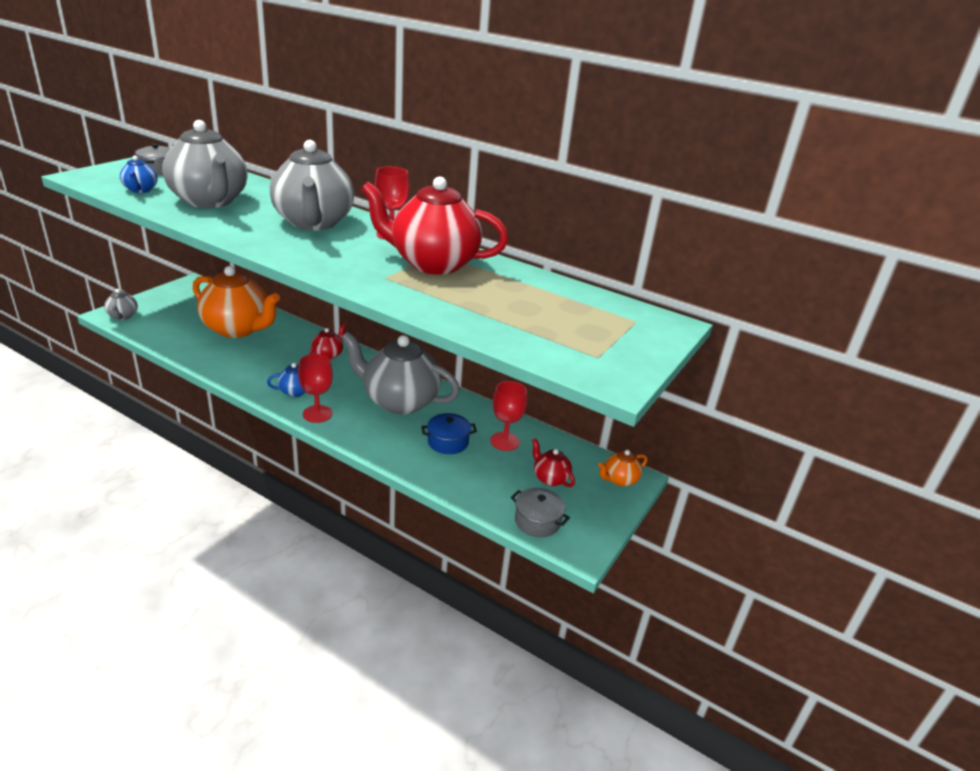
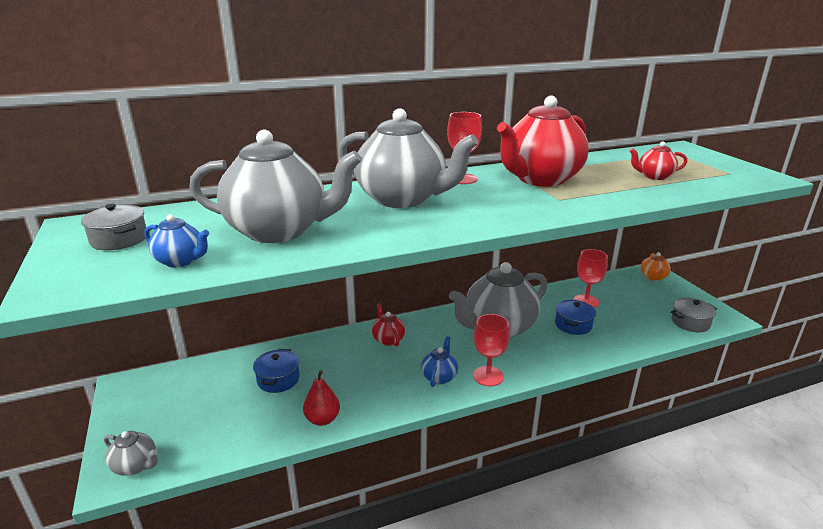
camera: 50 degrees left, 5 degrees down
orange teapot [193,266,280,338] -> blue pot [253,349,300,393]
red teapot [532,438,575,487] -> red teapot moved to [629,142,687,180]
none -> red pear [303,370,340,426]

